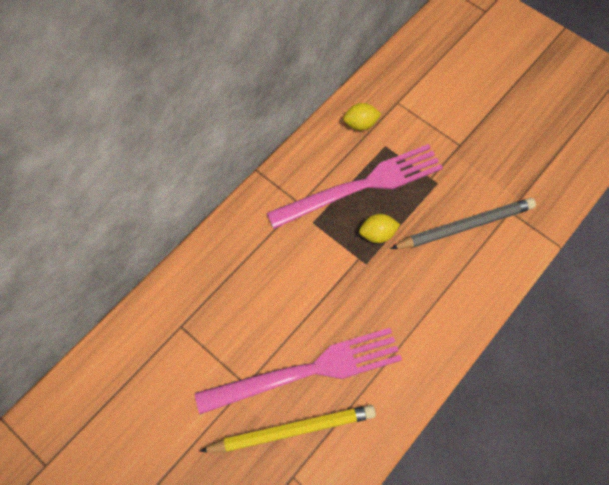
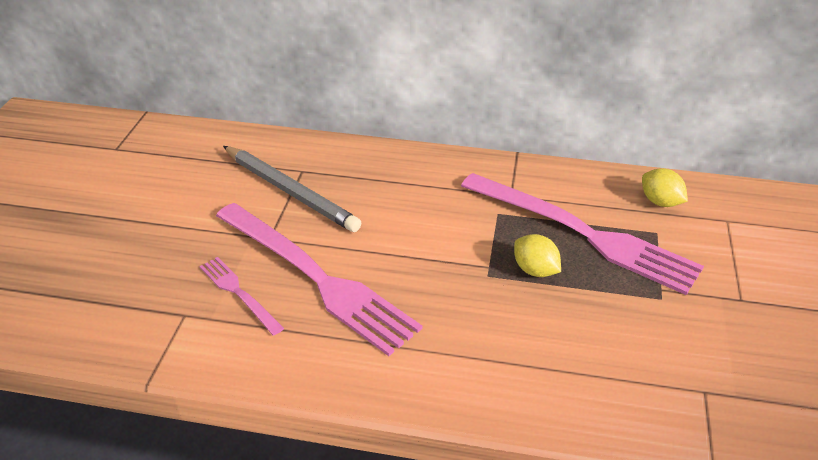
camera: 60 degrees right, 25 degrees down
yellow pencil [199,405,376,452] -> pink fork [199,257,284,336]
grey pencil [390,198,536,249] -> grey pencil moved to [223,146,361,232]

